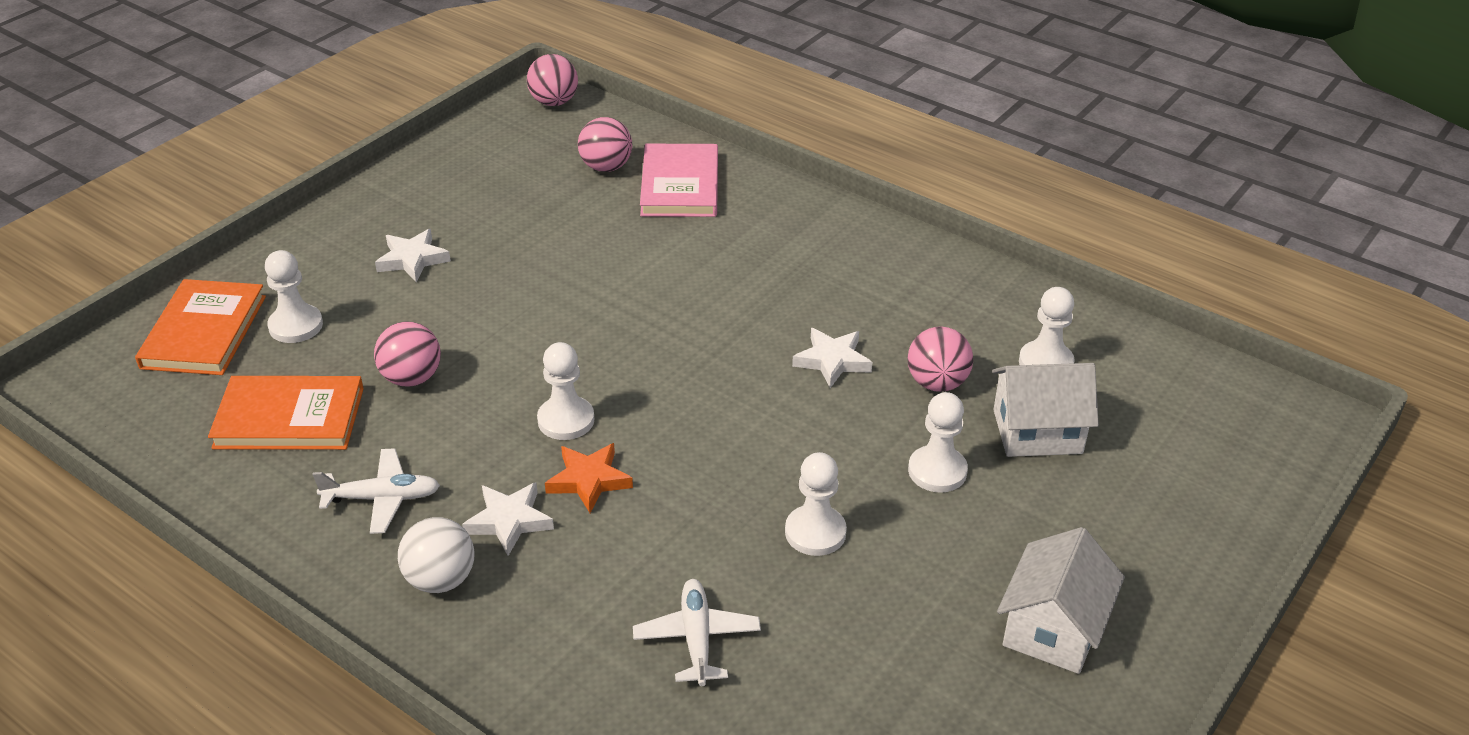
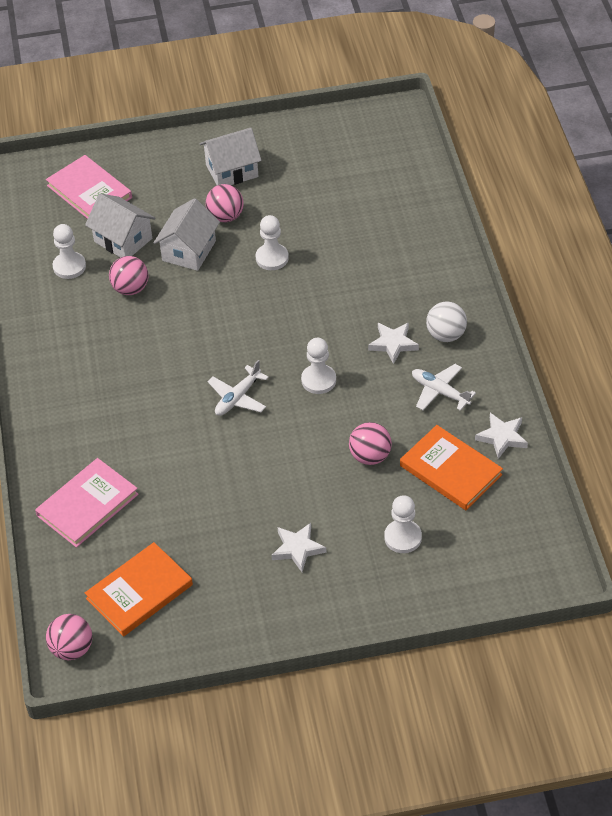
camera: 135 degrees left, 10 degrees up
orange book [135,279,266,375] -> orange book moved to [85,542,193,637]
orange star [545,443,633,513] -> none
pink ball [578,117,632,172] -> pink ball moved to [206,184,244,223]
white plane [633,579,761,686] -> white plane moved to [208,360,269,416]
white star [792,328,872,388] -> white star moved to [475,413,528,459]
white pawn [908,392,968,493] -> white house [154,198,220,271]
none -> pink book [46,155,132,219]

